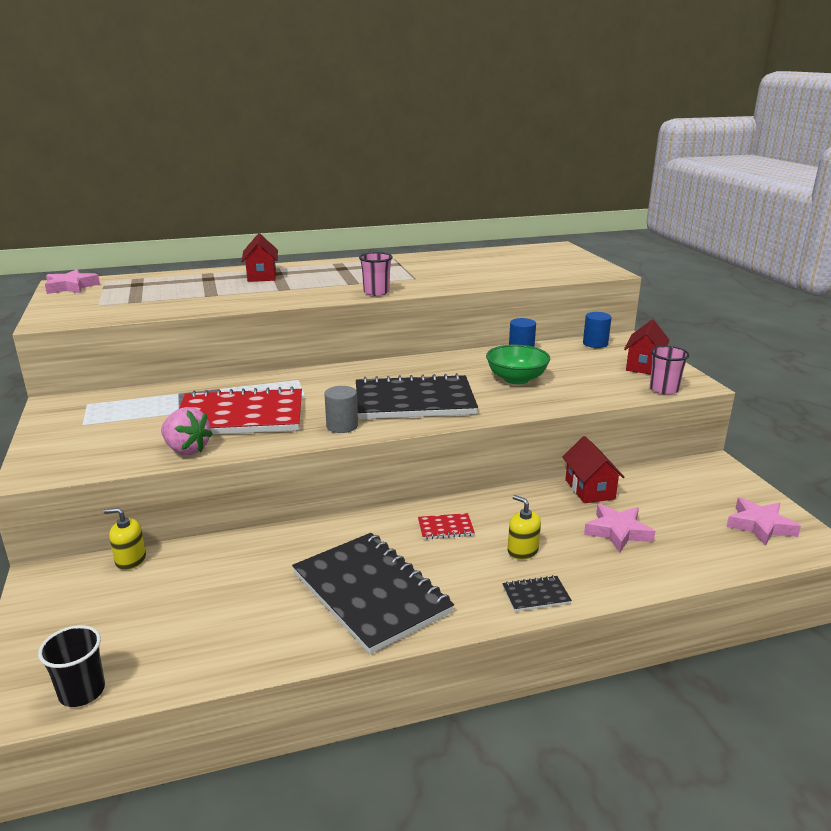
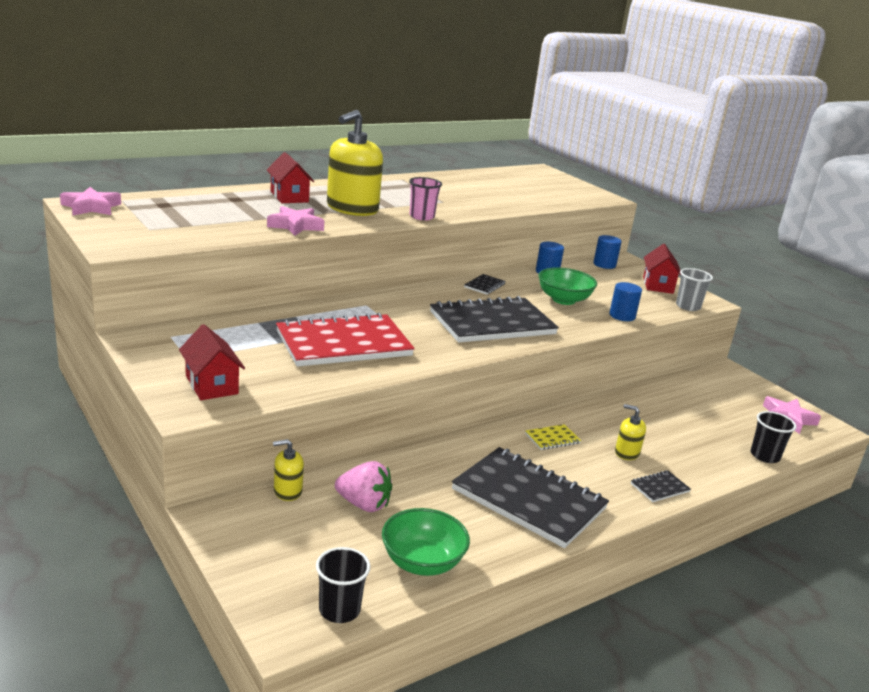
camera: 20 degrees left, 0 degrees up
pink strawberry [161,407,213,455] -> pink strawberry moved to [335,461,392,512]
grey cylinder [324,386,358,433] -> none
red notebook [418,513,475,539] -> yellow notebook [525,424,581,450]
red house [562,436,624,503] -> red house moved to [179,324,245,400]
pink star [584,503,655,553] -> pink star moved to [267,206,324,236]
pink cup [650,346,689,395] -> grey cup [676,268,713,311]
none -> yellow soap dispenser [327,110,383,216]
none -> green bowl [382,508,470,576]
none -> black notebook [464,274,506,295]
none -> blue cylinder [609,282,642,321]
none -> black cup [750,411,797,463]

